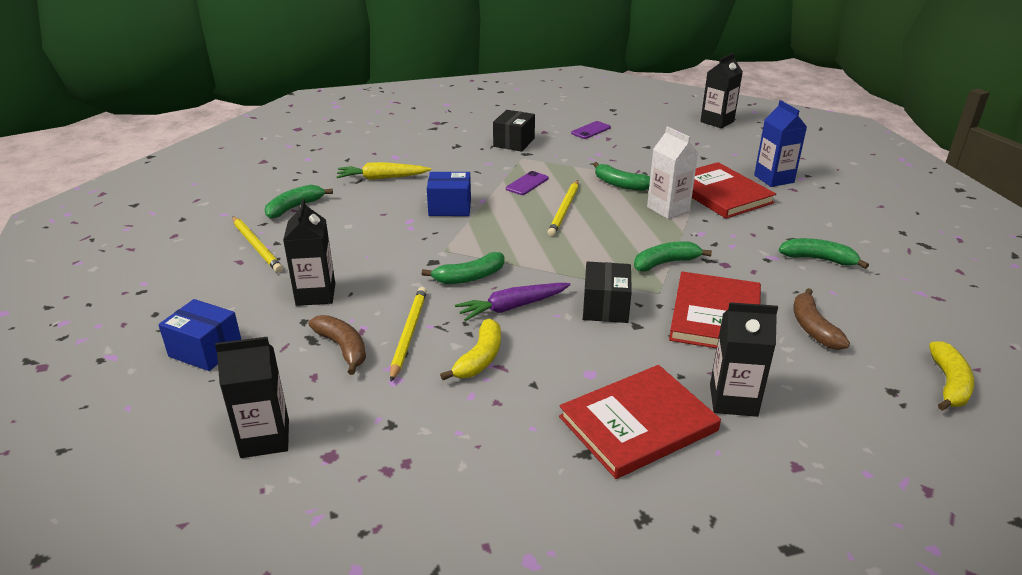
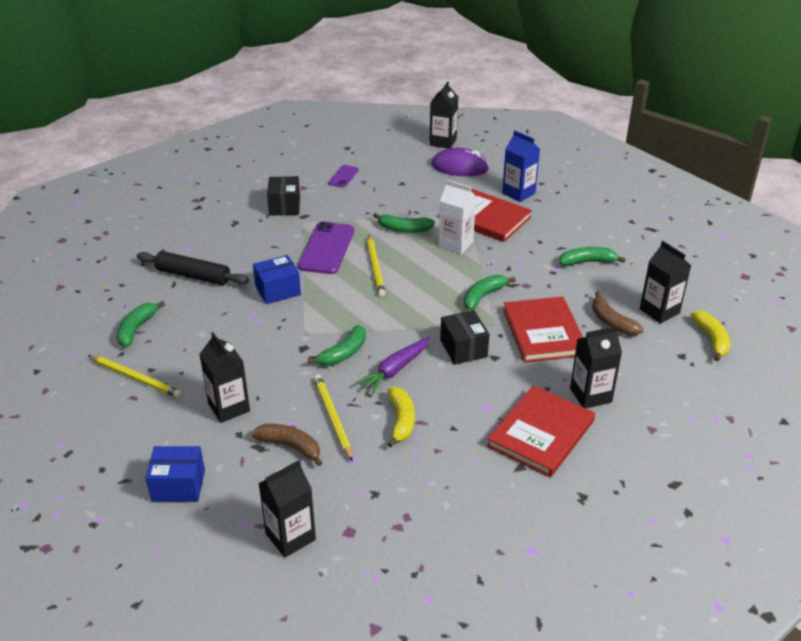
camera: 25 degrees left, 5 degrees up
yellow carrot [336,162,431,180] -> black rolling pin [137,251,249,285]
purple phone [506,171,548,195] -> purple phone [298,222,354,274], size x1.91
none -> purple mouse [432,148,489,176]
none -> black carton [640,241,691,324]

